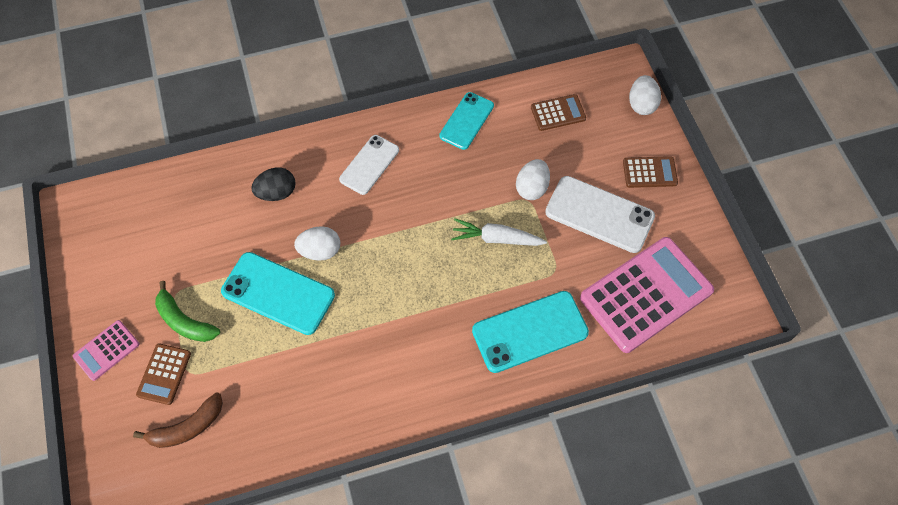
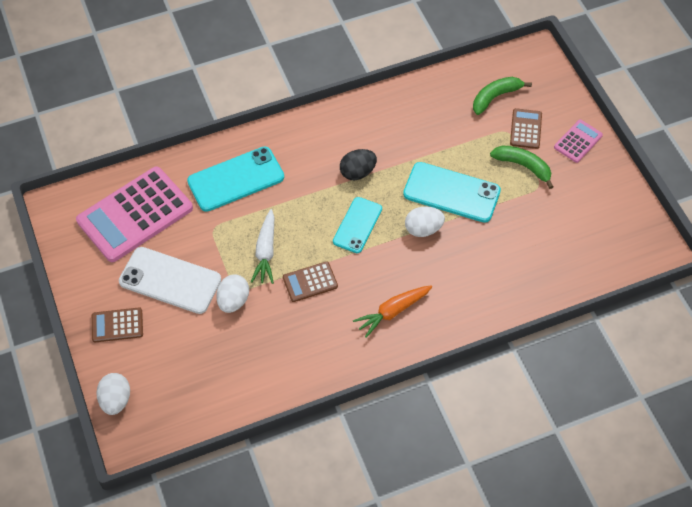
camera: 175 degrees right, 5 degrees down
brown banana [133,392,223,448] -> green banana [473,77,532,115]
black egg [251,167,296,201] -> black egg moved to [340,149,377,180]
white phone [339,135,399,195] -> orange carrot [353,285,433,338]
turquoise phone [439,92,494,150] -> turquoise phone moved to [333,197,382,253]
white carrot [451,219,547,246] -> white carrot turned 90 degrees clockwise [251,209,275,284]
brown calculator [531,94,586,131] -> brown calculator moved to [283,261,338,302]

